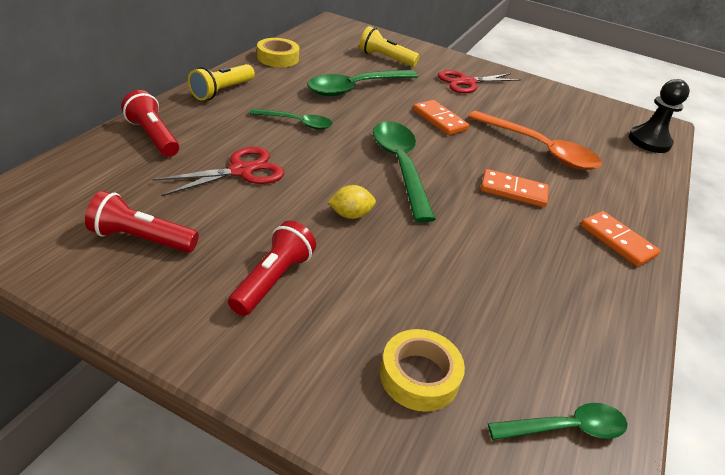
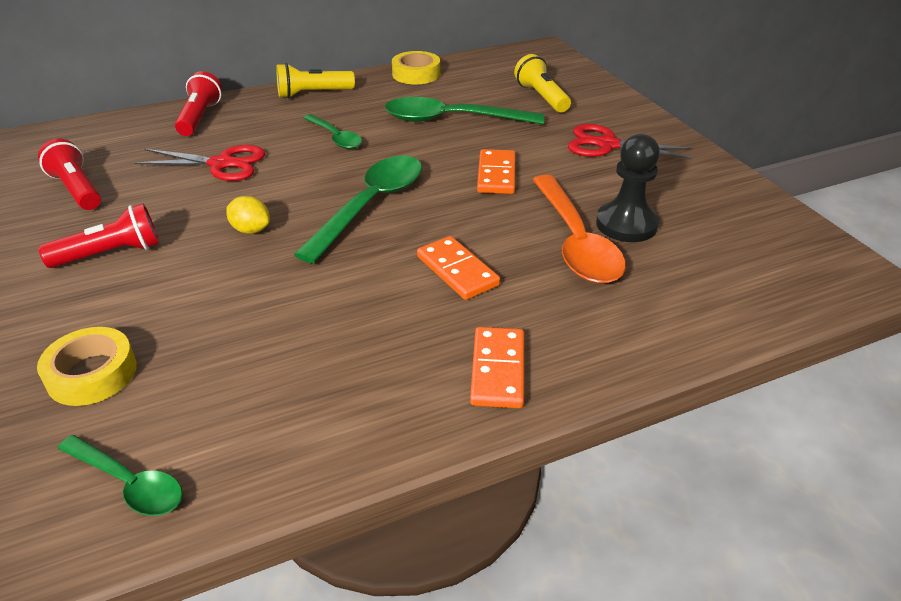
camera: 45 degrees right, 0 degrees up
black pawn [629,79,690,153] -> black pawn moved to [596,134,660,242]

